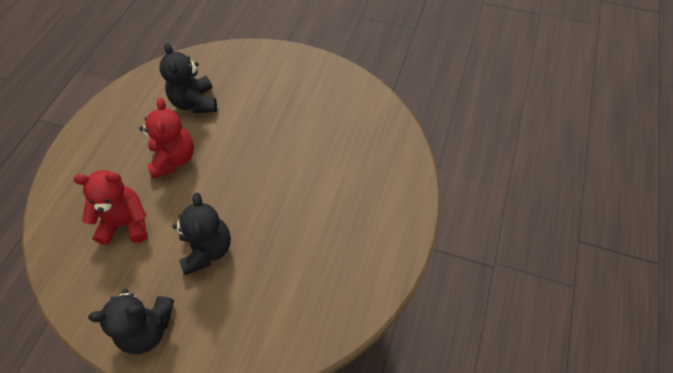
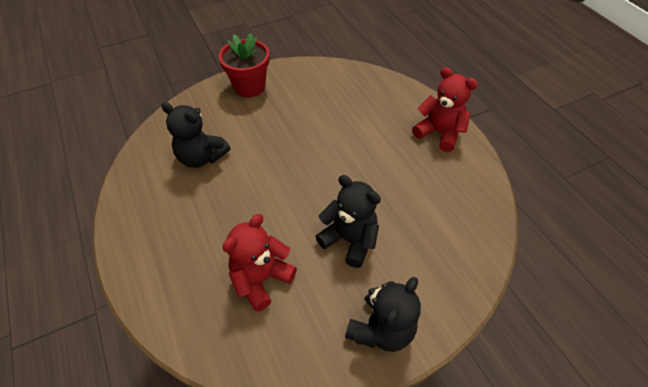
camera: 45 degrees left, 5 degrees down
red teddy bear [139,98,194,179] -> red teddy bear moved to [412,67,478,152]
none -> red flower pot [219,33,269,98]

